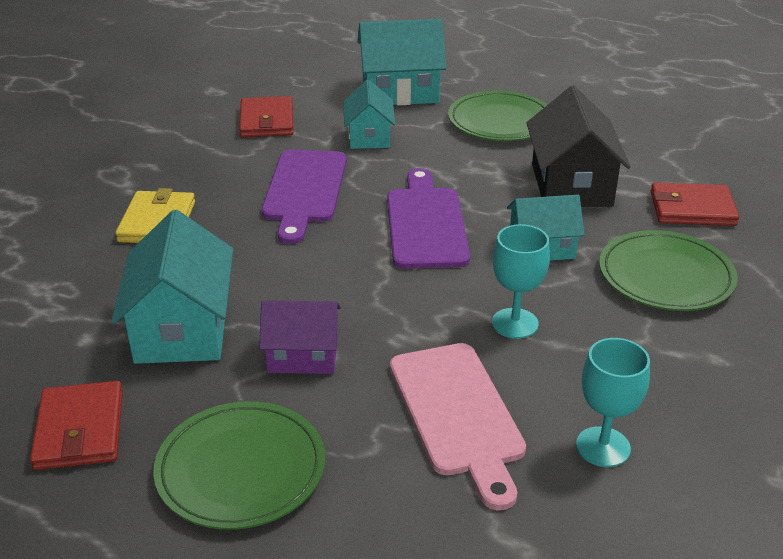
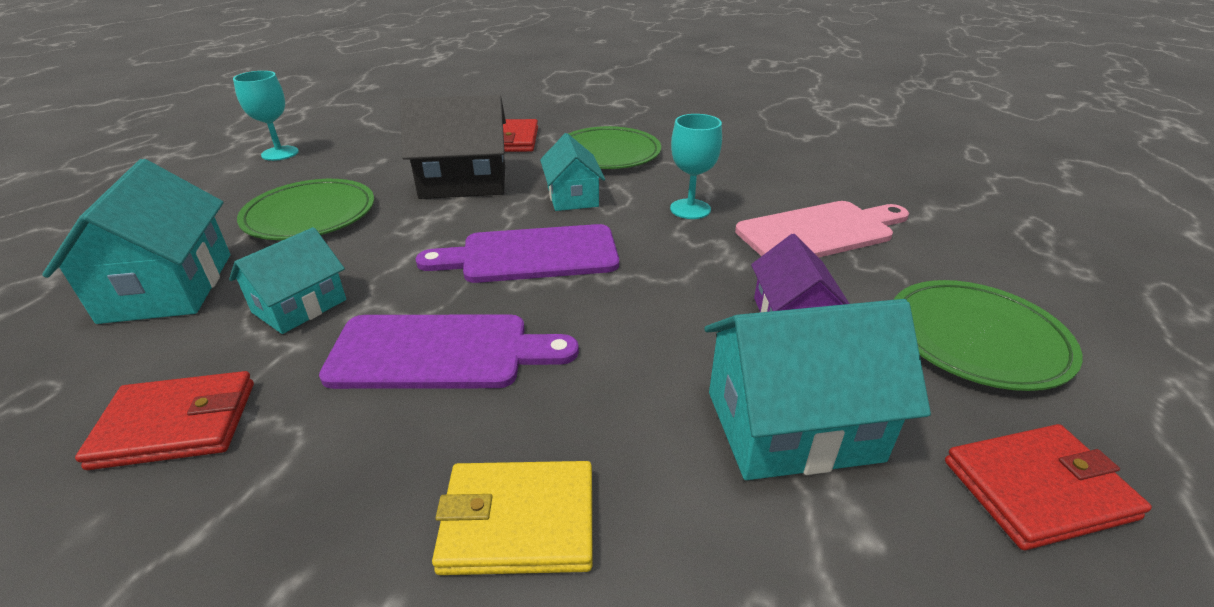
camera: 95 degrees left, 0 degrees up
turquoise house [344,79,395,149] -> turquoise house turned 45 degrees counterclockwise [229,227,346,334]
turquoise goblet [576,338,650,467] -> turquoise goblet moved to [233,71,299,161]

